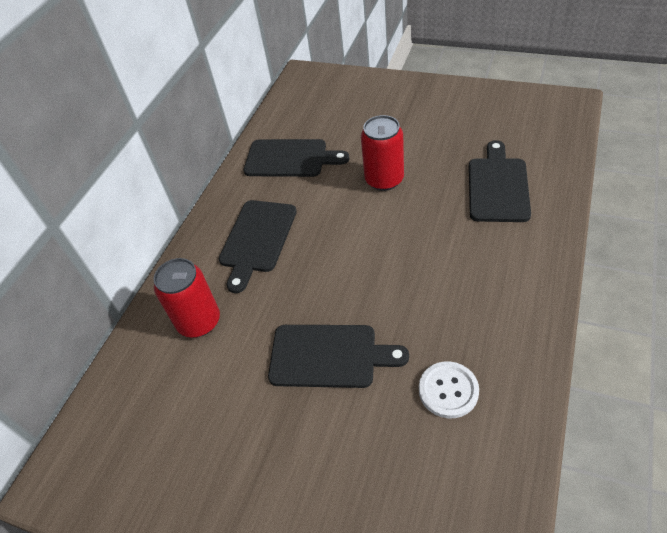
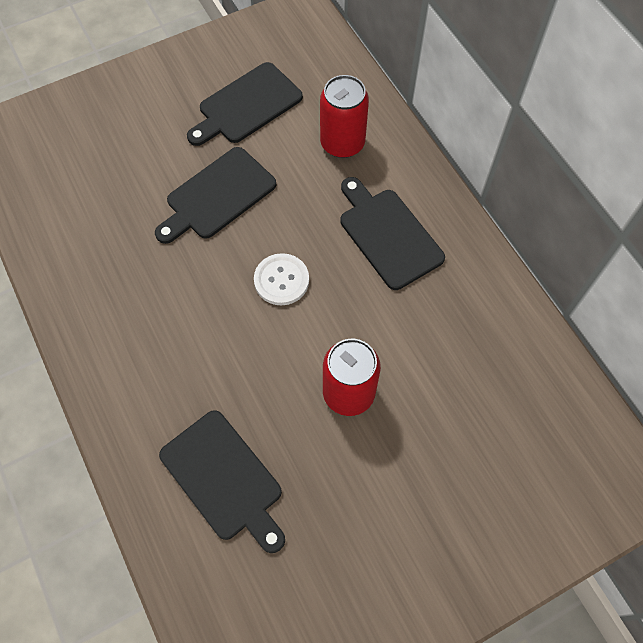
camera: 125 degrees right, 15 degrees up
black cutting board [243,139,349,177] -> black cutting board moved to [187,62,303,146]
white button [419,361,479,418] -> white button moved to [254,253,309,305]

